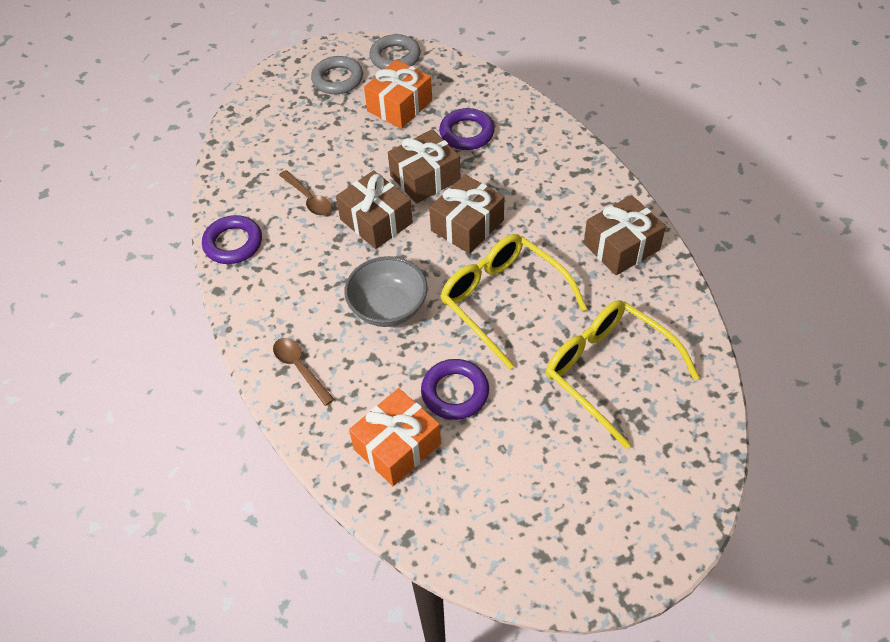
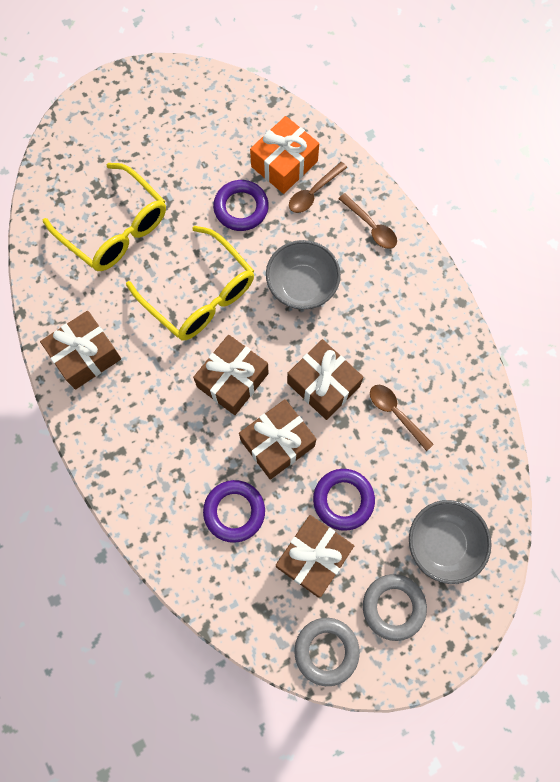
camera: 175 degrees right, 20 degrees up
purple ring [202,215,262,264] -> purple ring moved to [313,469,375,531]
orange gift [364,60,432,129] -> brown gift [276,515,354,598]
none -> brown spoon [289,162,347,213]
none -> grey bowl [409,500,491,584]

